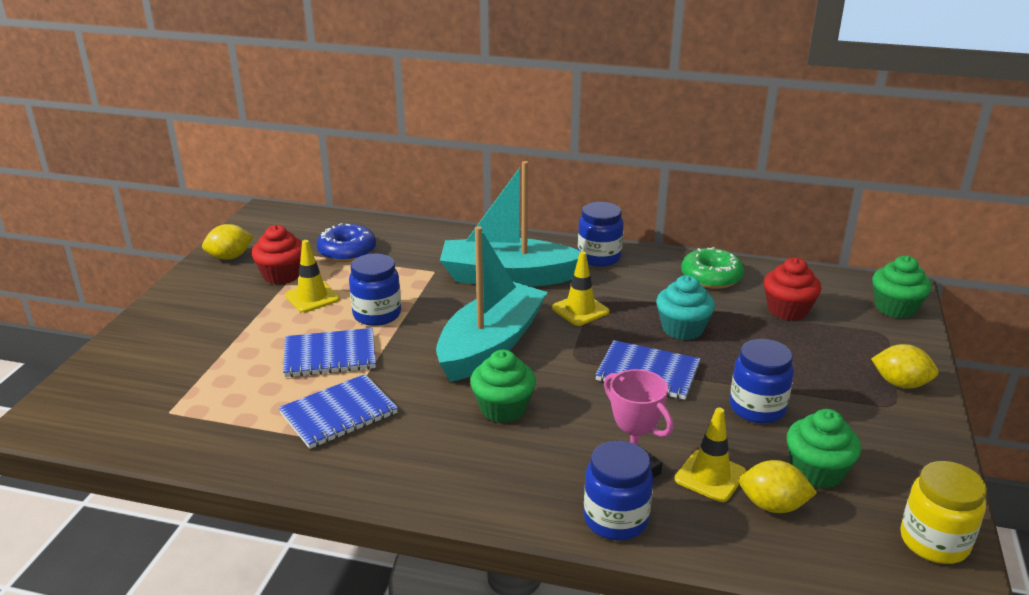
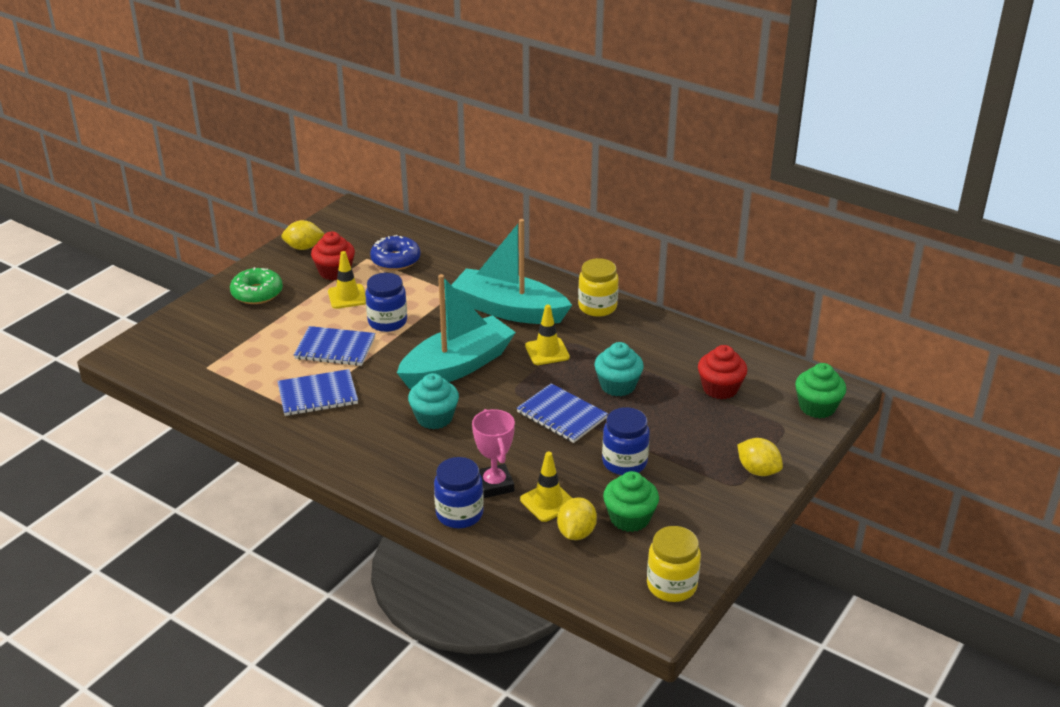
camera: 20 degrees right, 5 degrees up
green cupcake [470,350,536,423] -> turquoise cupcake [408,373,459,429]
blue jar [578,202,624,267] -> yellow jar [578,258,619,317]
green donut [681,247,744,289] -> green donut moved to [230,267,283,304]
yellow lemon [739,460,817,513] -> yellow lemon turned 75 degrees clockwise [557,497,597,540]

